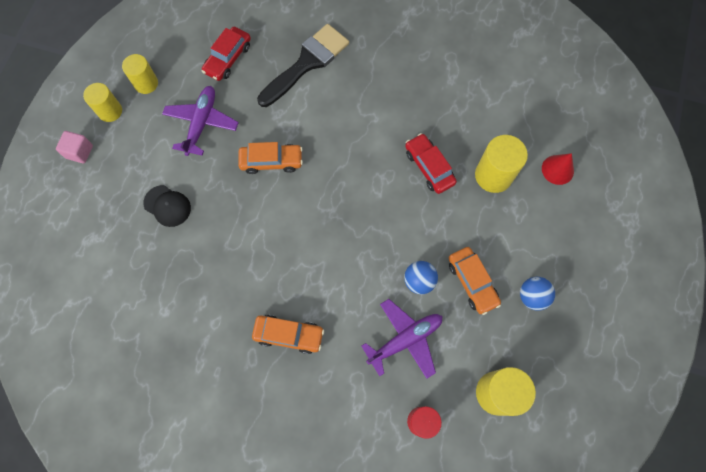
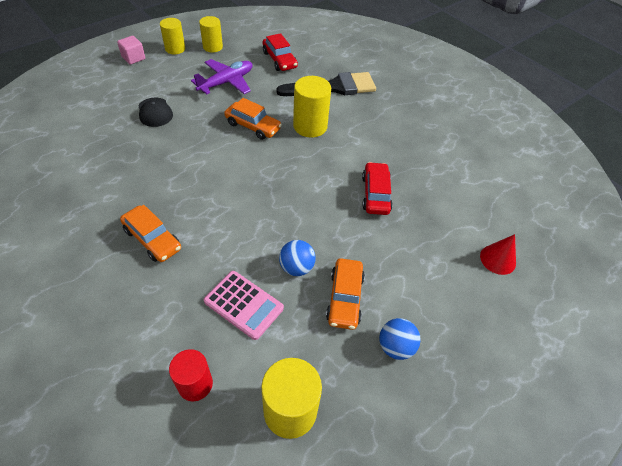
camera: 30 degrees right, 20 degrees down
red car [202,27,251,81] -> red car turned 90 degrees counterclockwise [263,33,298,71]
purple plane [361,299,442,379] -> pink calculator [204,271,284,340]
yellow cylinder [475,135,528,193] -> yellow cylinder moved to [293,76,331,138]

